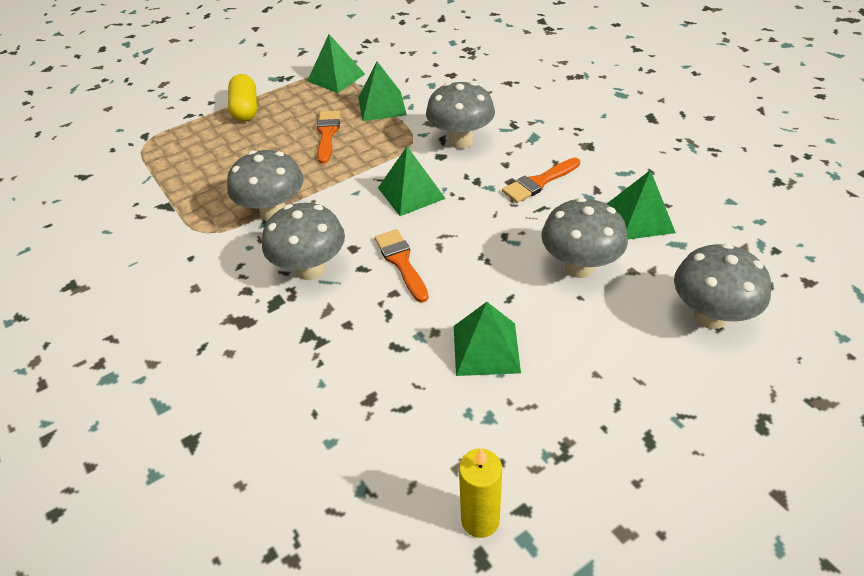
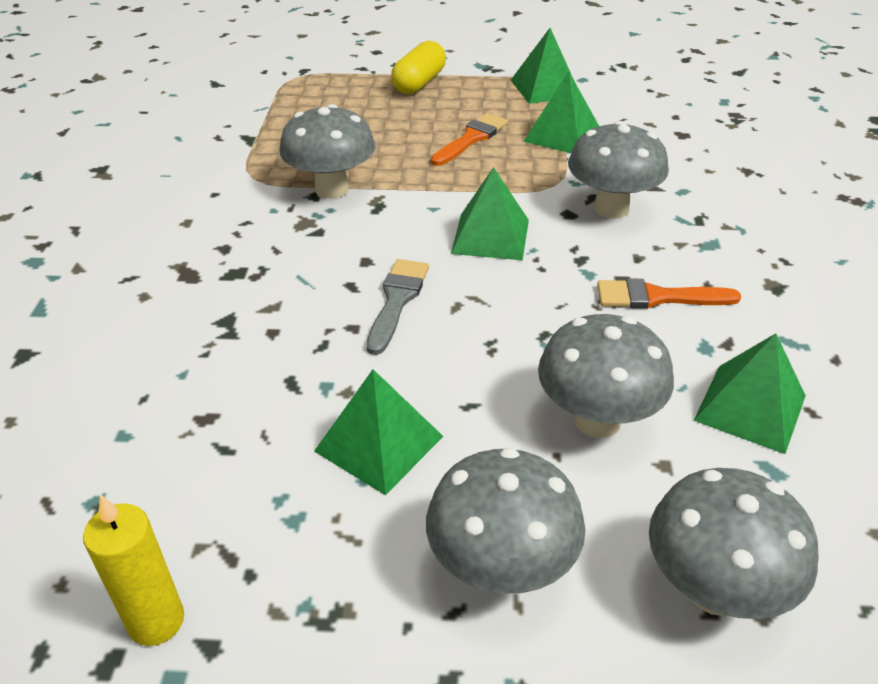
camera: 35 degrees right, 5 degrees down
grey mushroom [262,203,345,280] -> grey mushroom moved to [426,448,586,594]
orange brush [375,229,429,303] -> grey brush [366,259,429,355]

